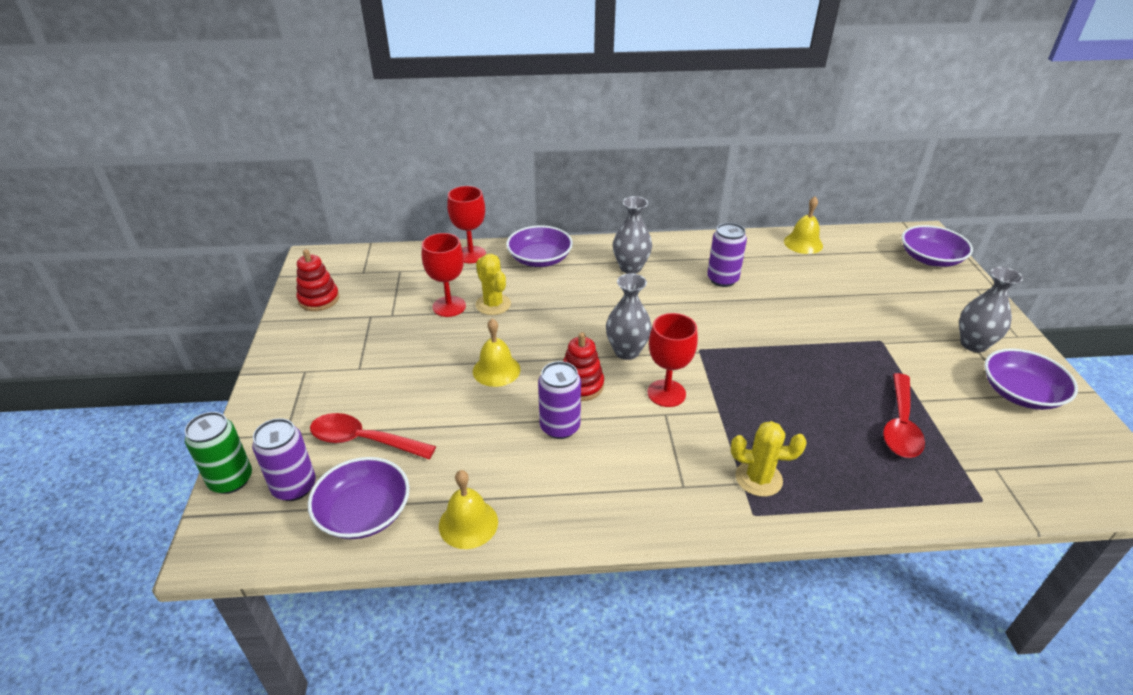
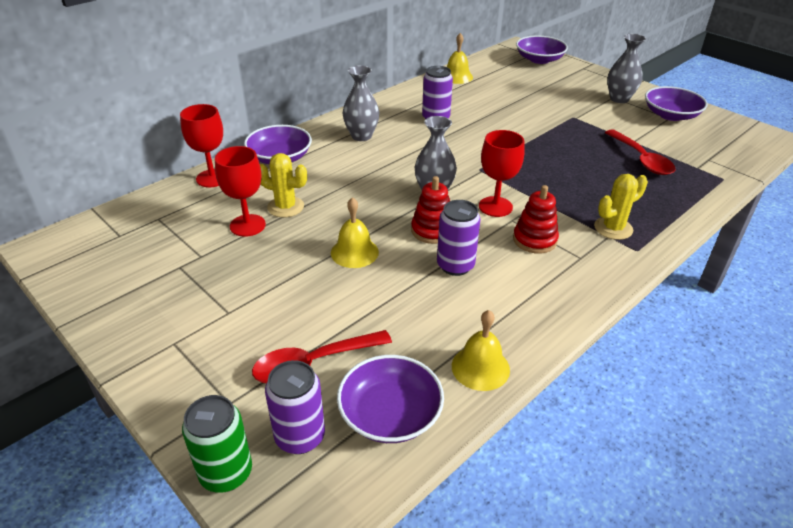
camera: 40 degrees left, 0 degrees up
red stacking toy [296,249,339,311] -> red stacking toy moved to [513,185,559,254]

